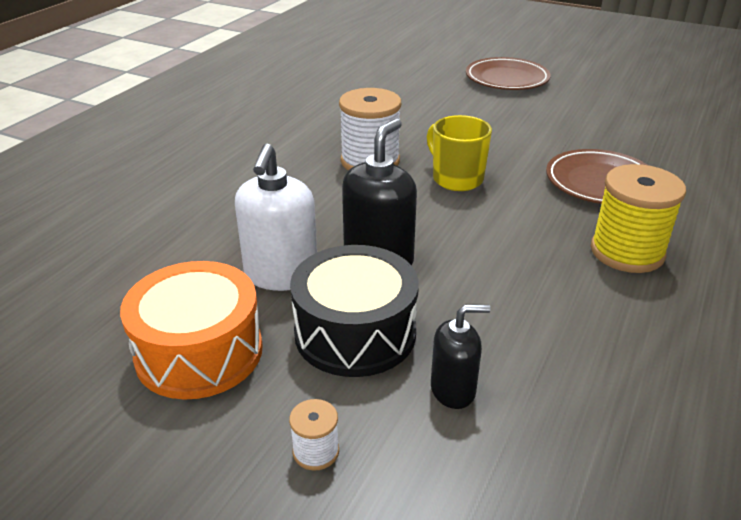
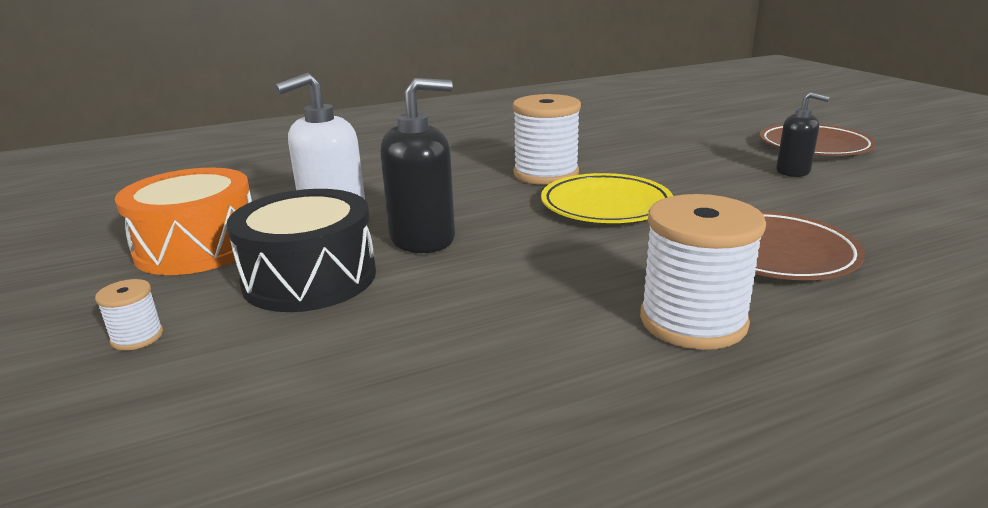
camera: 40 degrees right, 10 degrees down
yellow mug [427,115,492,191] -> yellow plate [541,173,673,223]
black soap dispenser [431,305,490,409] -> black soap dispenser moved to [776,92,830,177]
yellow spool [591,164,686,273] -> white spool [640,194,766,350]

